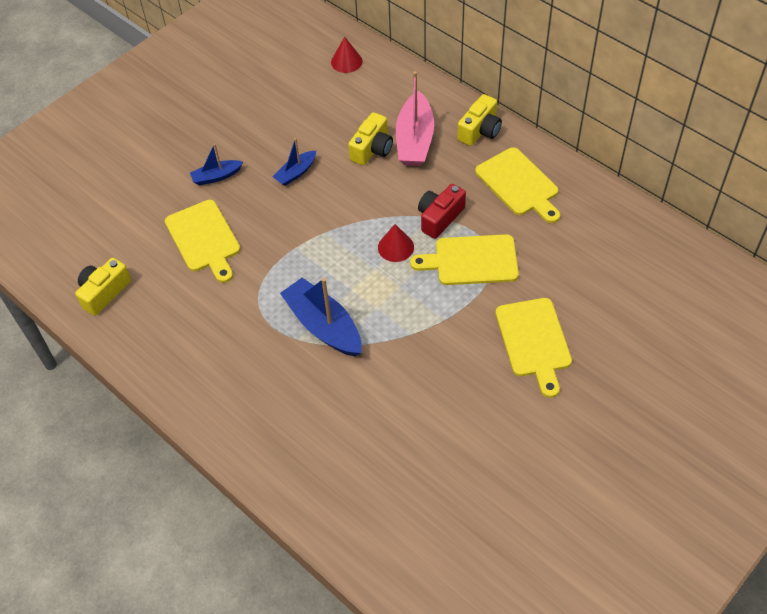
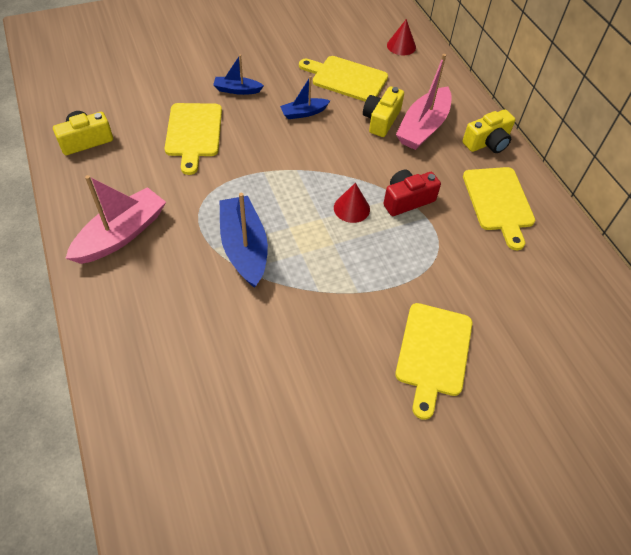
camera: 20 degrees right, 0 degrees up
yellow camera [348,112,393,165] -> yellow camera turned 150 degrees clockwise [363,86,404,137]
yellow cutting board [410,234,519,285] -> yellow cutting board moved to [299,56,388,102]
none -> pink boat [65,175,166,264]

